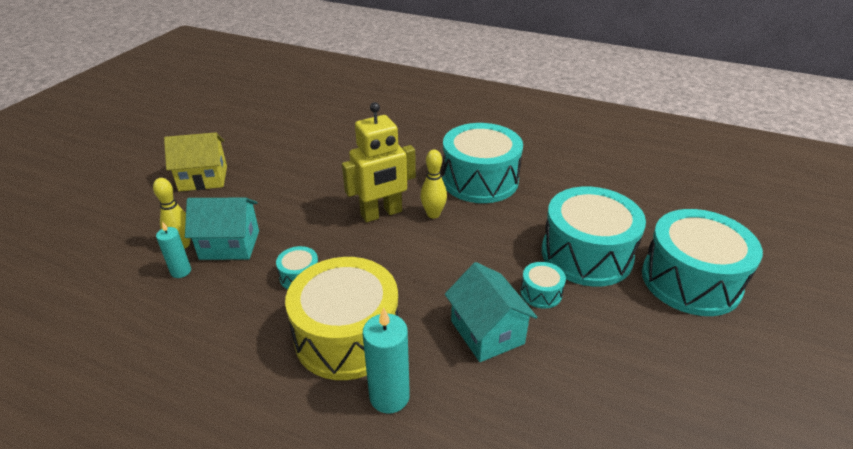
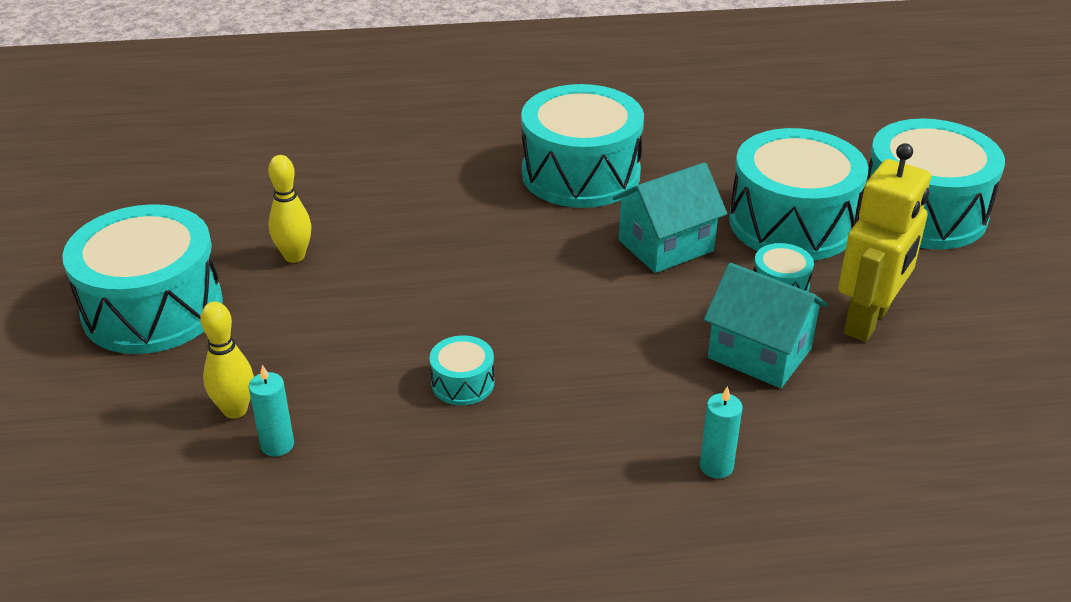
camera: 30 degrees left, 0 degrees up
yellow house [164,132,227,191] -> turquoise drum [62,204,223,354]
turquoise house [185,198,259,260] -> turquoise house moved to [613,162,727,273]
yellow drum [285,257,398,380] -> none
yellow robot [342,102,416,222] -> yellow robot moved to [838,143,931,342]
turquoise candle [363,307,410,413] -> turquoise candle [700,386,743,479], size x0.61
yellow bowling pin [420,150,447,219] -> yellow bowling pin moved to [268,155,311,263]

